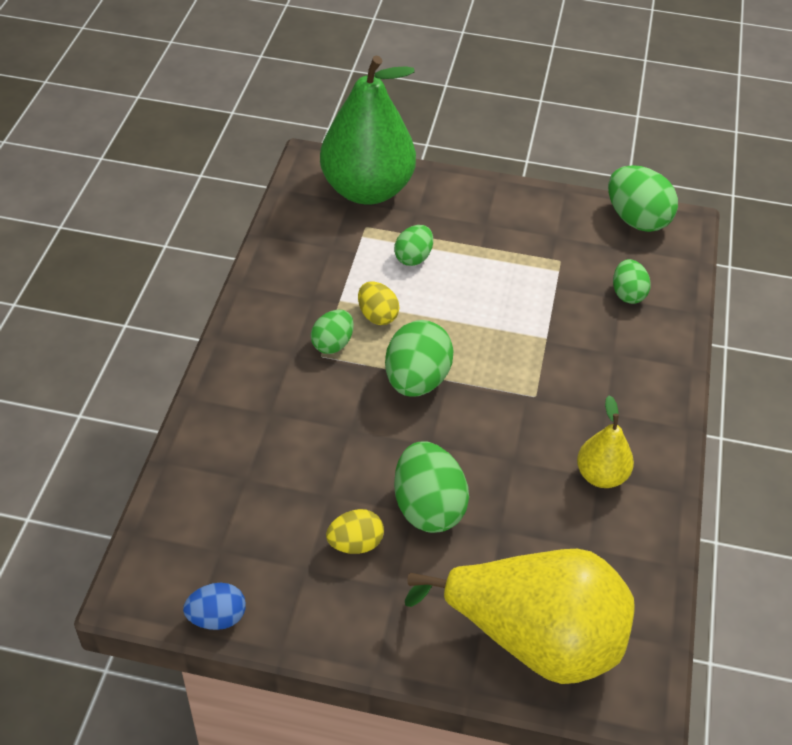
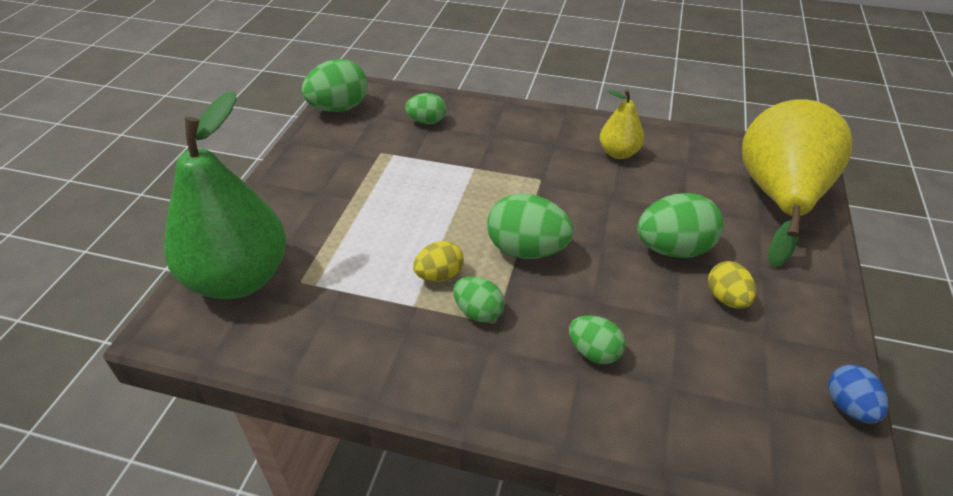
camera: 85 degrees left, 5 degrees down
green egg [394,225,433,266] -> green egg moved to [569,315,625,364]

